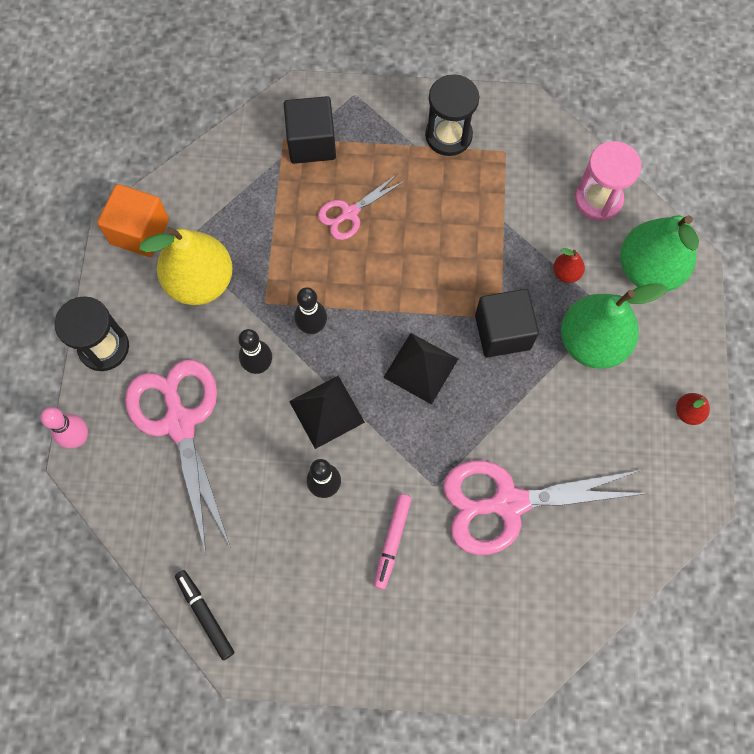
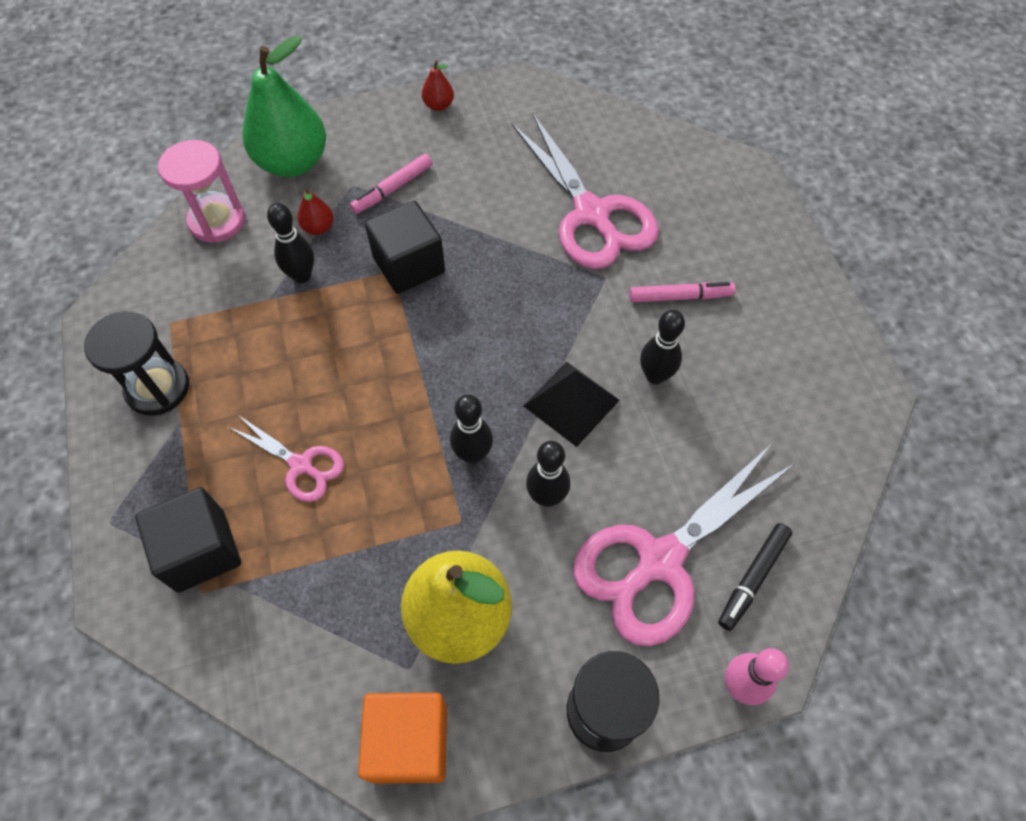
camera: 110 degrees left, 10 degrees down
black marker [175,570,234,660] -> black marker moved to [718,523,792,631]
black pyramid [383,333,458,405] -> none
green pear [561,284,667,369] -> pink marker [350,154,432,214]
none -> black bowling pin [267,203,314,283]

